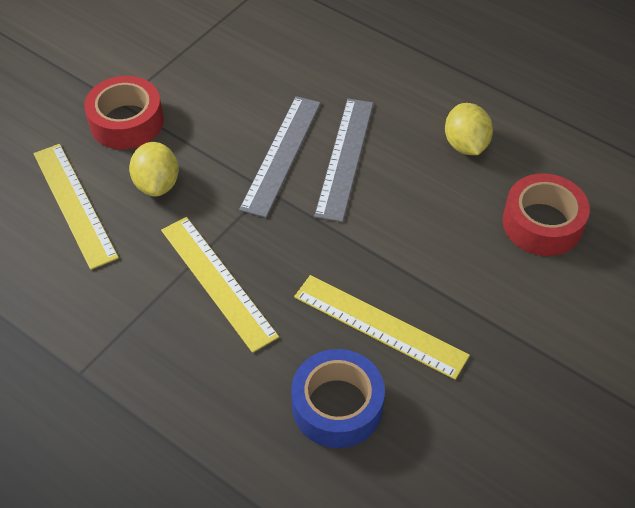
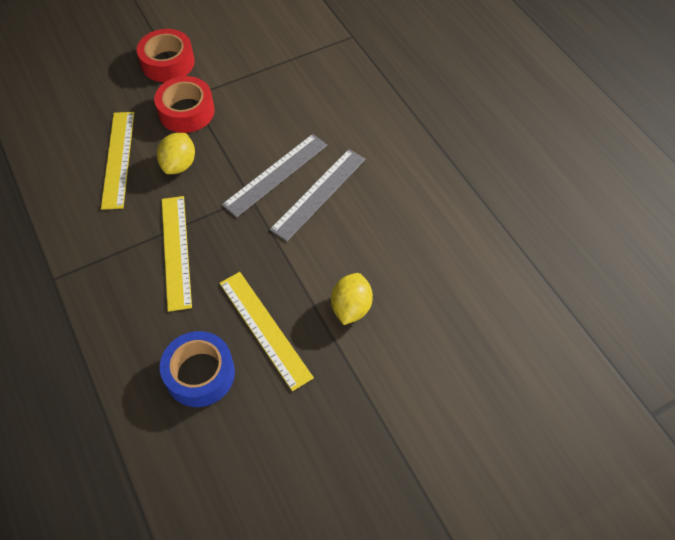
camera: 25 degrees right, 5 degrees up
yellow lemon [445,103,493,155] -> yellow lemon moved to [331,273,373,325]
red tape [502,173,590,256] -> red tape moved to [137,29,195,82]

